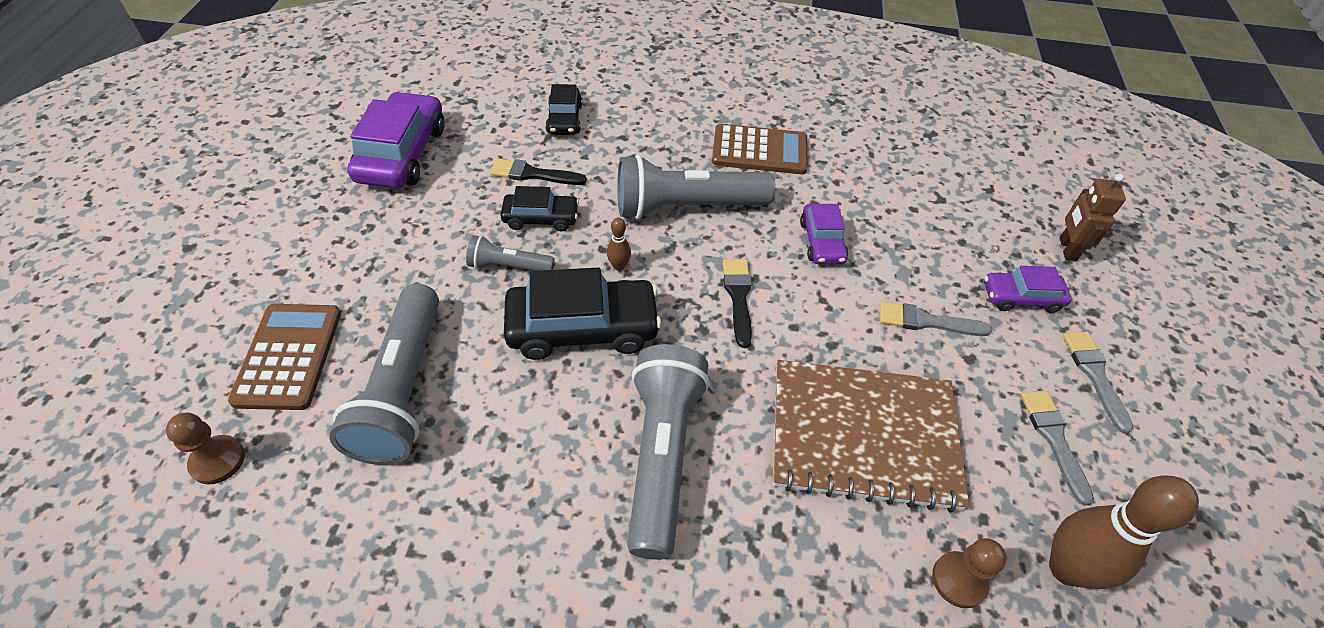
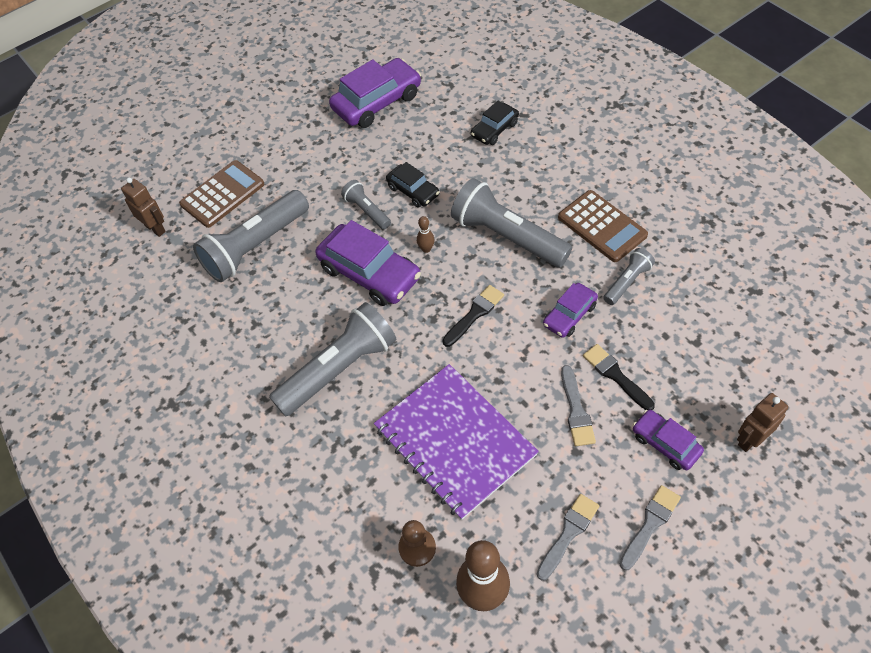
camera: 50 degrees right, 5 degrees up
brown pawn [166,412,245,484] -> brown robot [121,178,166,237]
black brush [490,158,587,185] -> black brush moved to [583,344,655,411]
black car [504,267,661,360] -> purple car [315,220,421,306]
brown notebook [773,360,969,512] -> purple notebook [374,364,539,520]
grey brush [880,301,992,336] -> grey brush turned 150 degrees counterclockwise [561,365,596,446]
none -> grey flashlight [603,248,655,305]

